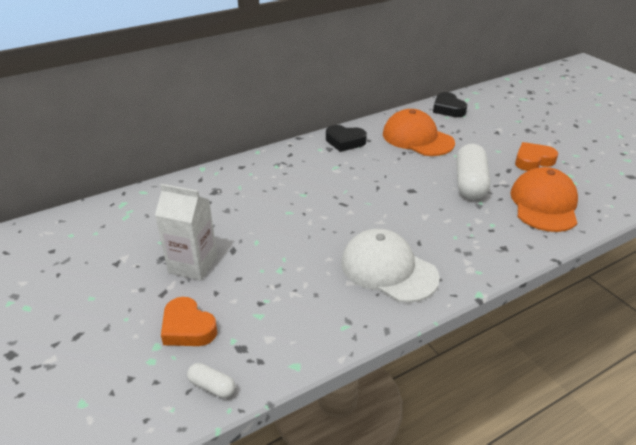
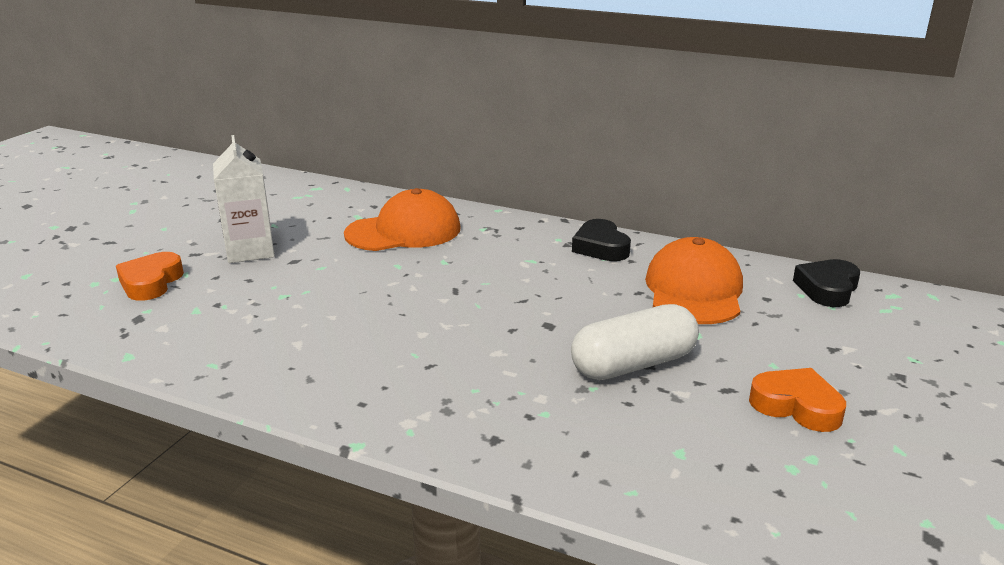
camera: 55 degrees right, 10 degrees down
white capsule [187,363,235,398] -> none
white cap [341,229,440,303] -> none
orange cap [510,167,578,232] -> orange cap moved to [344,188,461,251]

